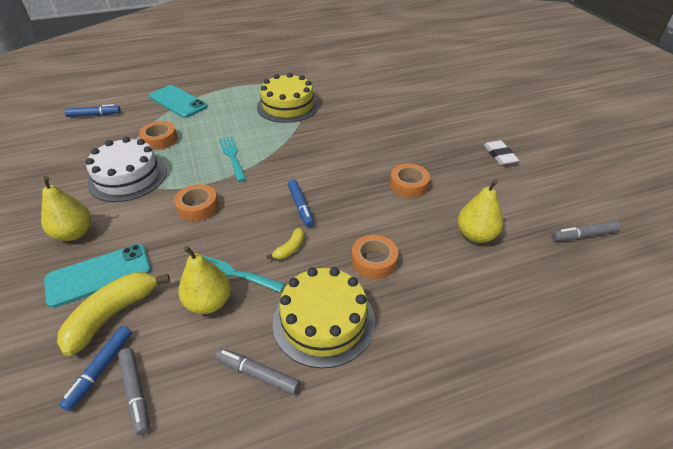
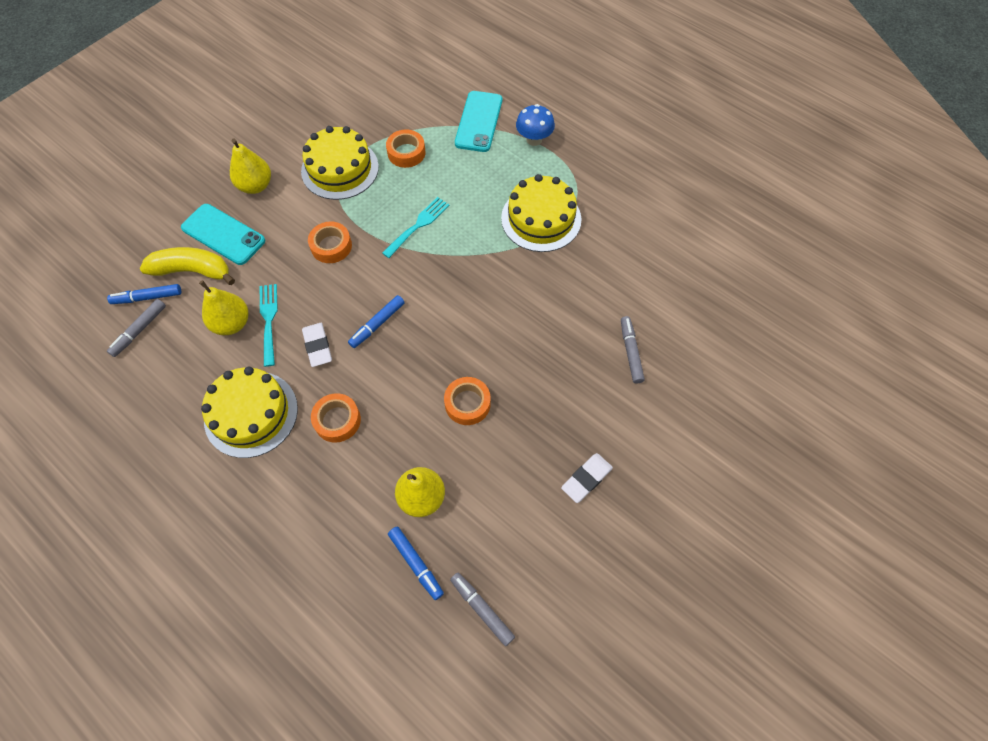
camera: 60 degrees right, 20 degrees up
blue marker [64,104,121,117] -> blue marker moved to [388,526,444,600]
white cake [86,137,167,202] -> yellow cake [301,126,379,200]
grey marker [216,349,300,395] -> grey marker moved to [621,316,645,384]
yellow banana [266,228,304,260] -> white eraser [302,323,332,367]
none -> blue mushroom [516,104,555,146]

